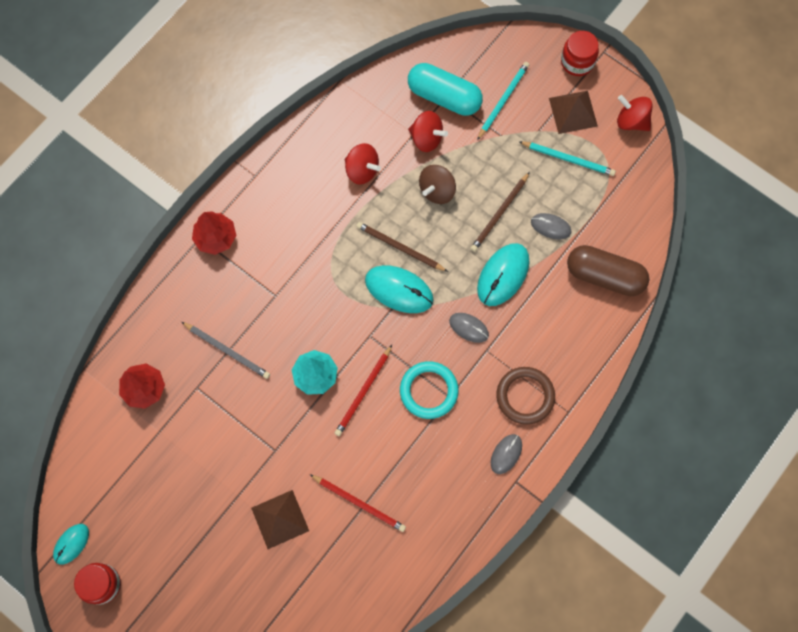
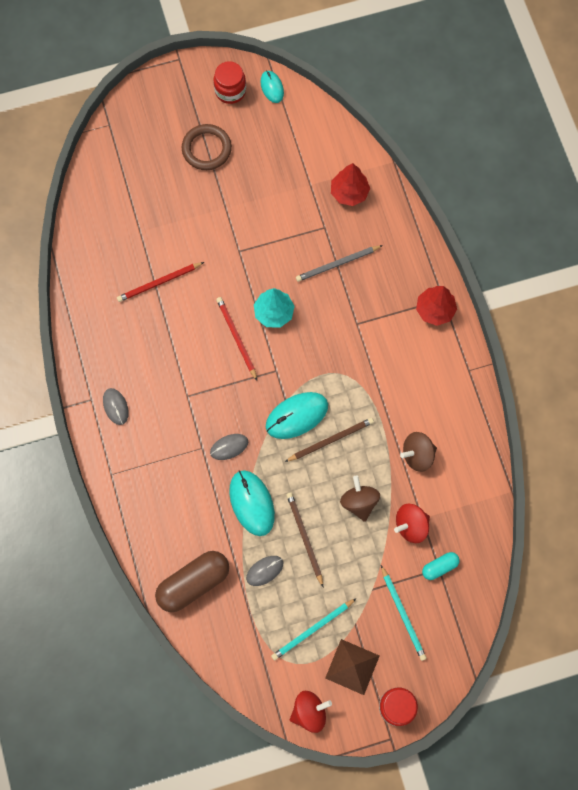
camera: 125 degrees right, 0 degrees up
brown pyramid [251,490,309,549] -> none
red spinning top [345,143,381,185] -> brown spinning top [400,432,437,472]
turquoise ring [400,361,459,419] -> none
turquoise capsule [408,63,483,116] -> turquoise capsule [422,552,460,580], size x0.50
brown ring [496,367,555,425] -> brown ring moved to [182,124,232,170]

